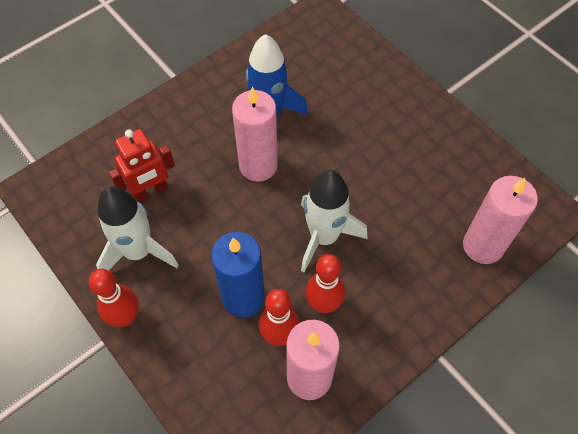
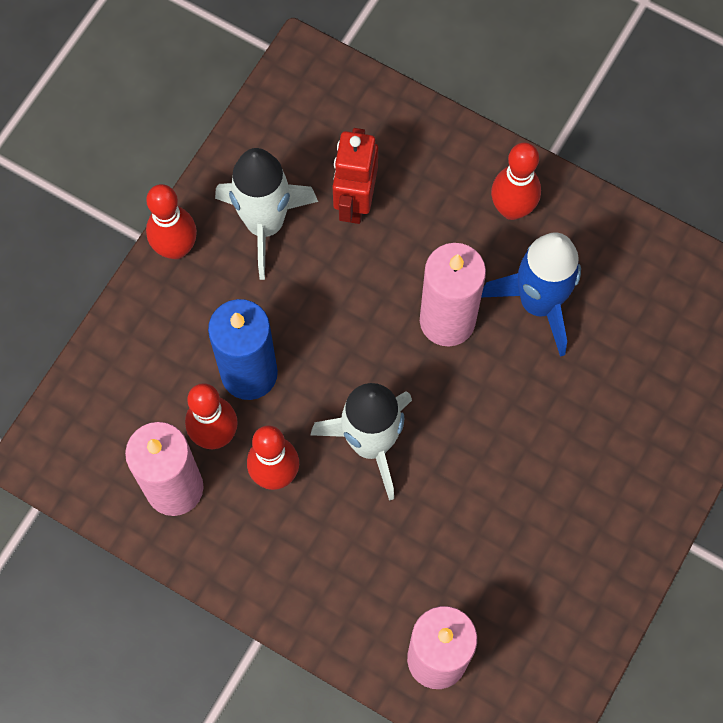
camera: 70 degrees right, 10 degrees up
red robot [109,129,175,202] -> red robot turned 60 degrees clockwise [333,128,378,224]
none -> red bowling pin [491,142,541,220]

